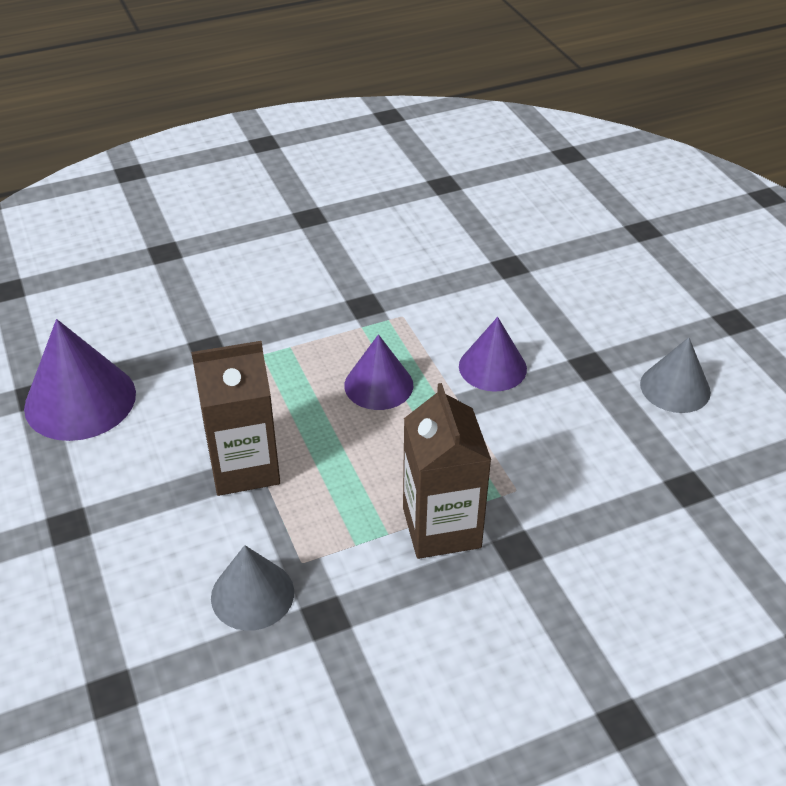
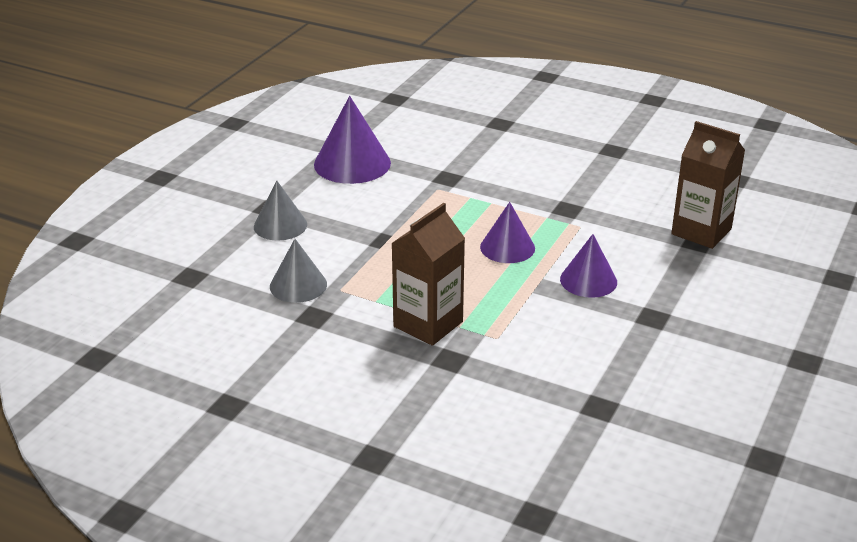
camera: 50 degrees right, 10 degrees down
brown carton [191,341,280,496] -> brown carton moved to [671,121,745,249]
grey cone [640,337,711,413] -> grey cone moved to [254,181,307,241]

